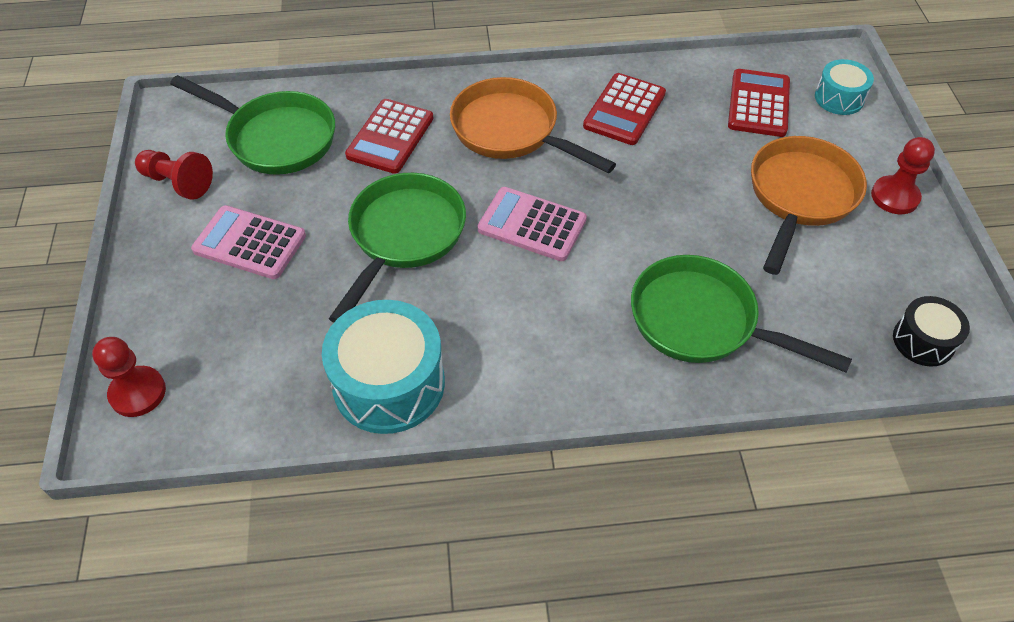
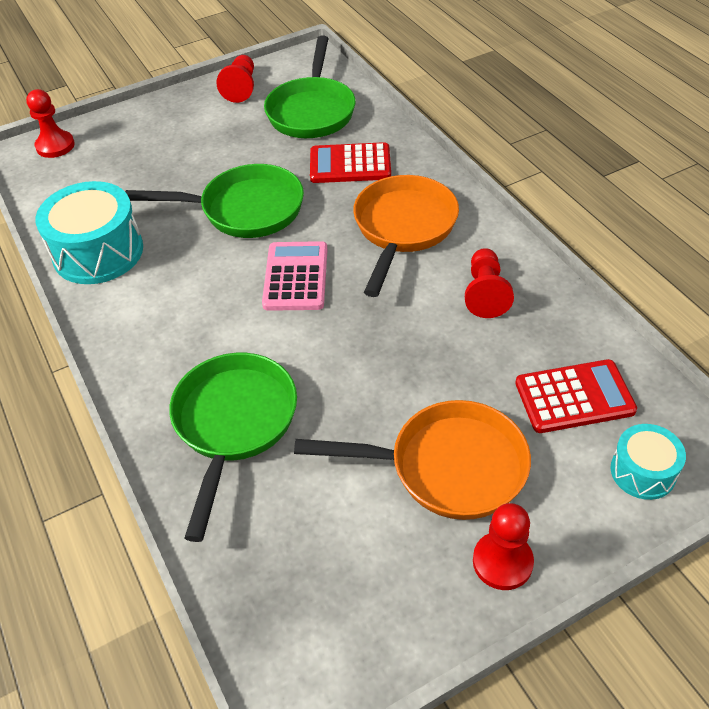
camera: 70 degrees right, 5 degrees down
pink calculator [191,205,306,279] -> none
red calculator [583,73,666,145] -> red pawn [465,248,514,318]
black drum [893,296,970,366] -> none

